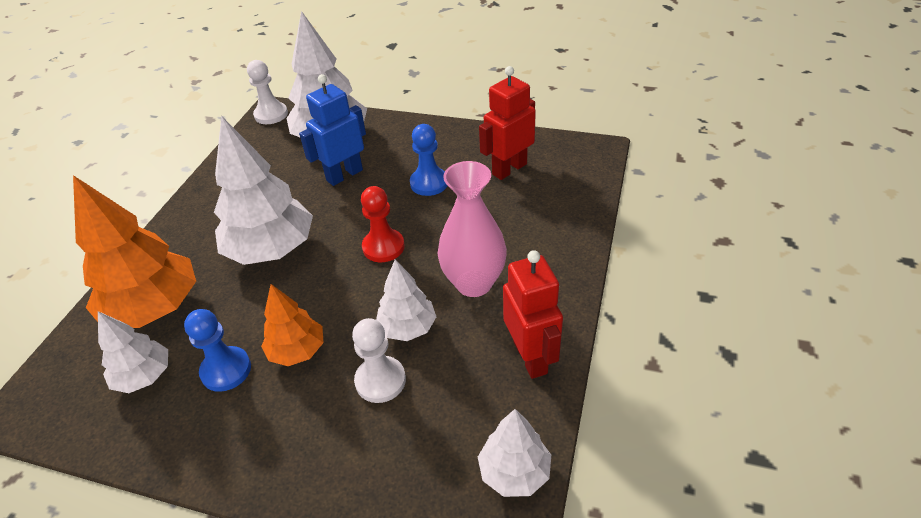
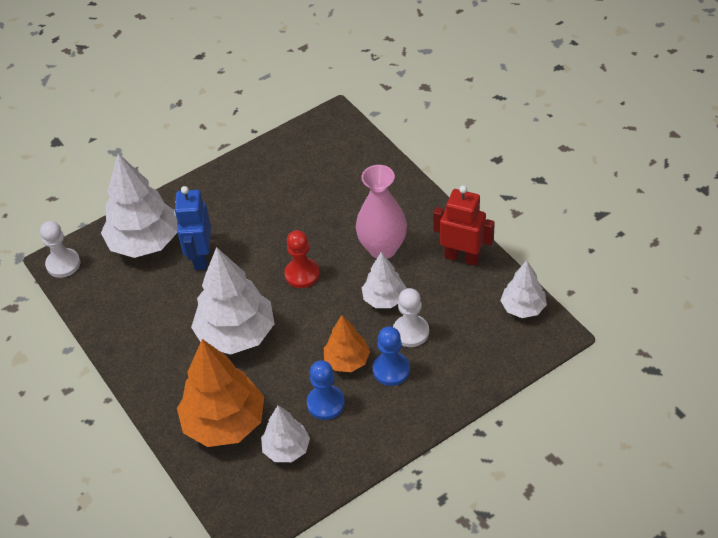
camera: 50 degrees left, 5 degrees up
blue pawn [410,124,448,196] -> blue pawn moved to [373,327,410,386]
red robot [479,66,536,180] -> none

